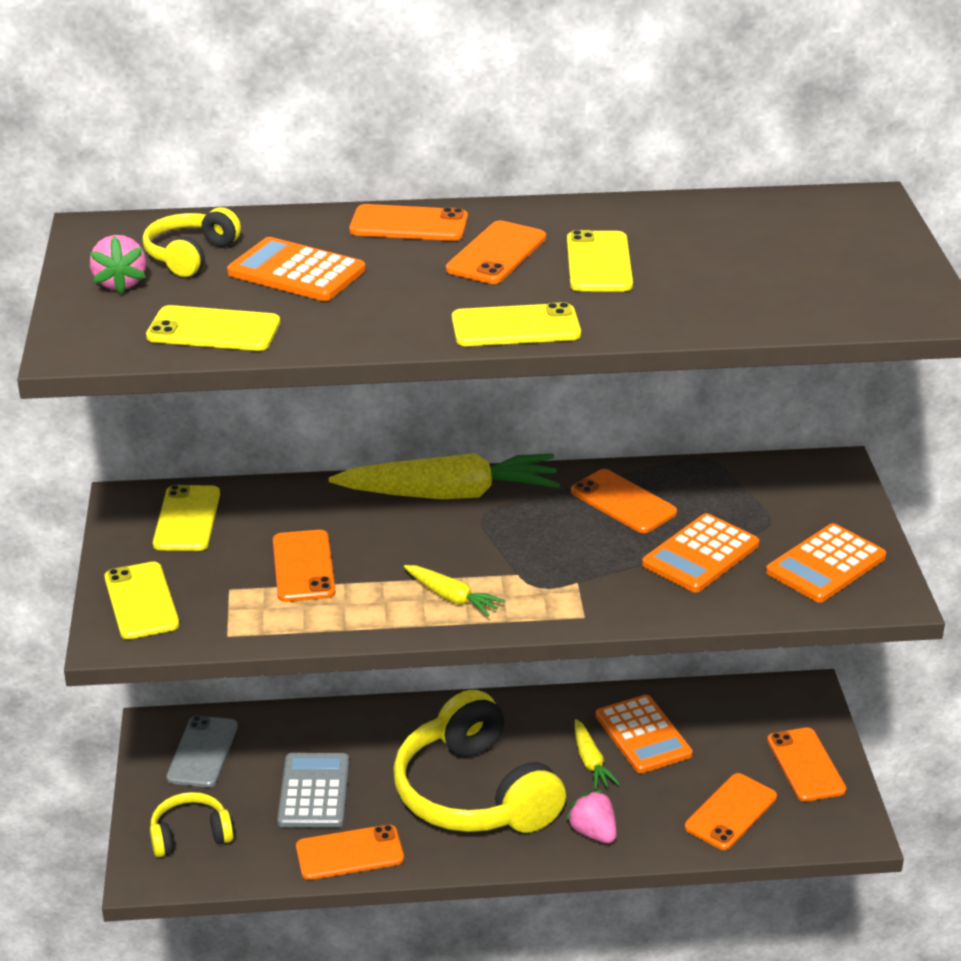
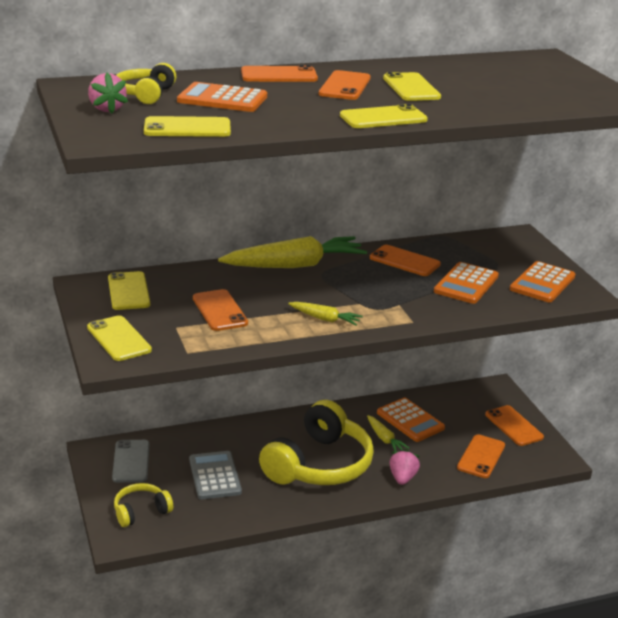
camera: 15 degrees left, 5 degrees down
orange phone [296,825,404,880] -> none
yellow headphones [393,690,566,833] -> yellow headphones turned 105 degrees counterclockwise [259,400,374,485]
pink strawberry [566,790,617,843] -> pink strawberry turned 60 degrees clockwise [389,449,420,485]

